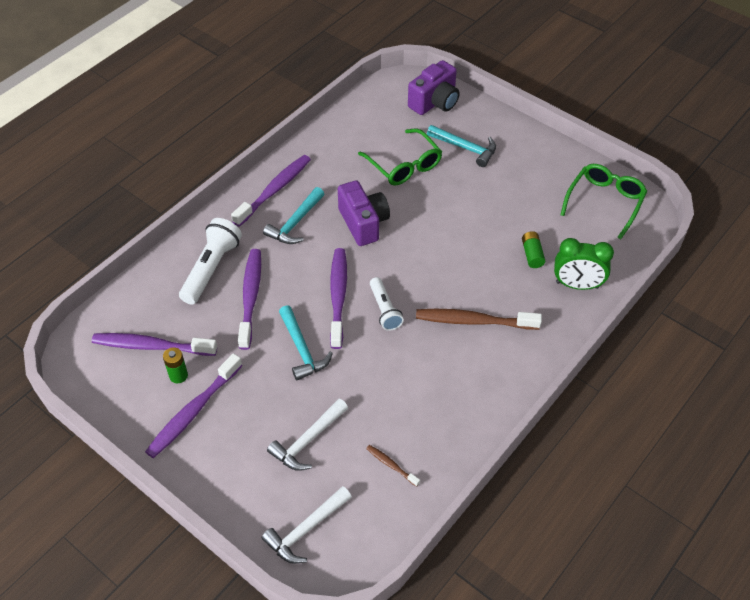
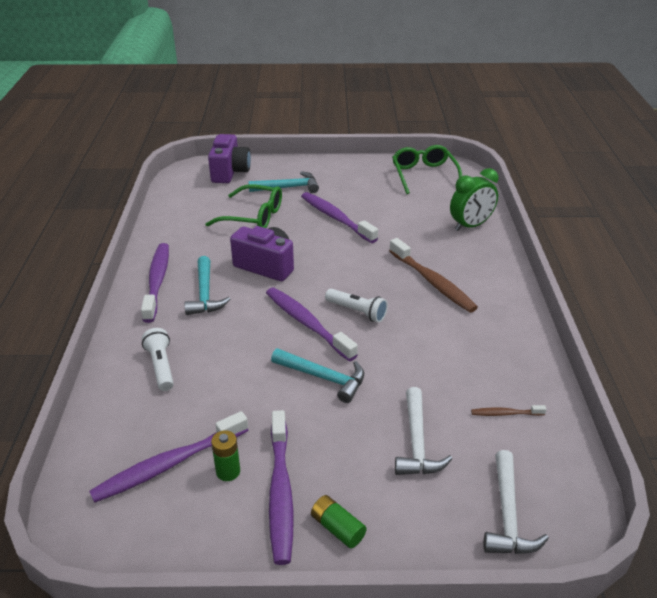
camera: 40 degrees left, 15 degrees down
white flashlight [179,218,242,305] -> white flashlight [142,328,174,391], size x0.64
purple toothbrush [238,249,261,350] -> purple toothbrush moved to [301,192,378,243]
brown toothbrush [416,309,542,330] -> brown toothbrush turned 90 degrees counterclockwise [389,238,478,312]
green battery [522,231,545,268] -> green battery moved to [311,495,367,548]

